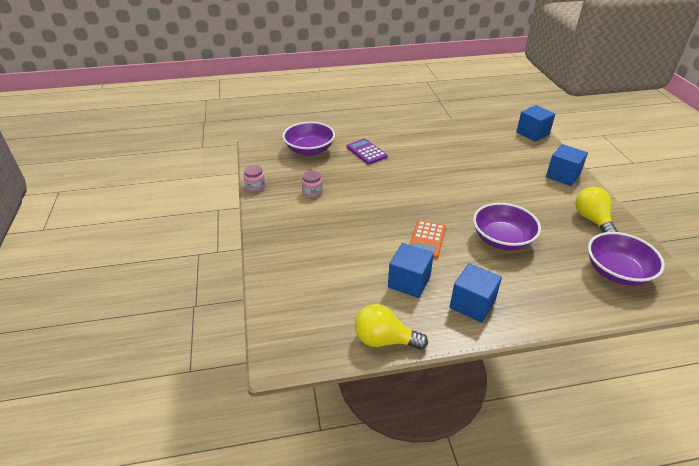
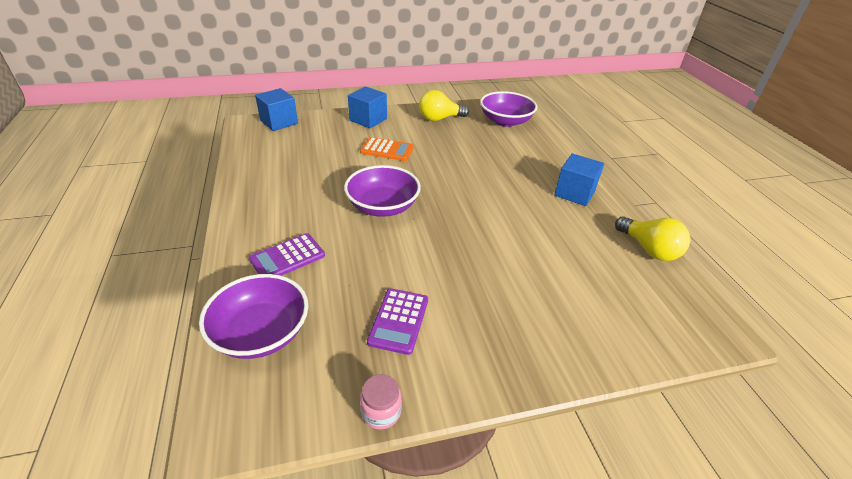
camera: 95 degrees left, 0 degrees up
pink jar [302,170,323,197] -> purple calculator [367,288,428,355]
yellow light bulb [355,304,428,350] -> yellow light bulb turned 45 degrees counterclockwise [615,216,690,261]
blue cube [388,243,434,298] -> none
orange calculator [410,220,446,259] -> orange calculator moved to [360,137,414,161]
purple bowl [473,203,541,251] -> purple bowl moved to [344,165,421,217]

